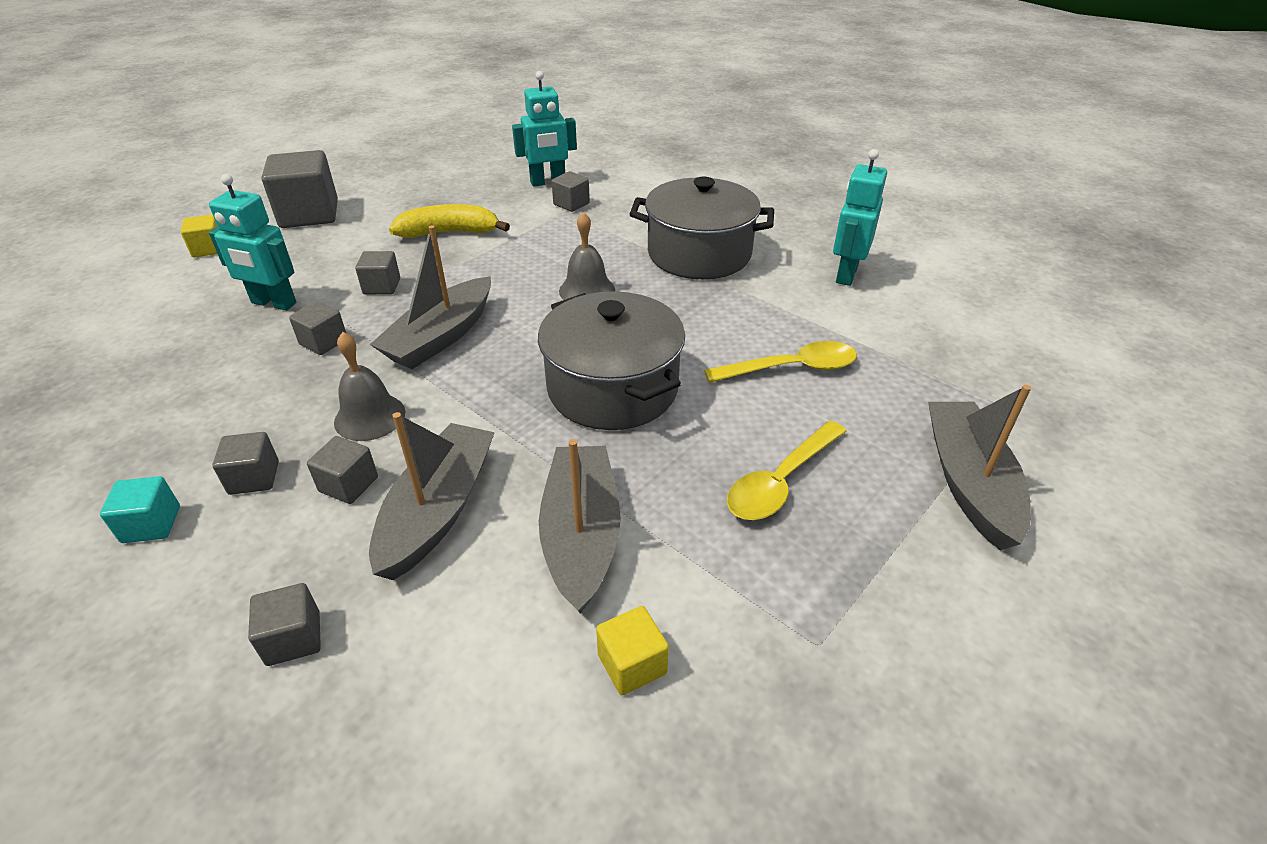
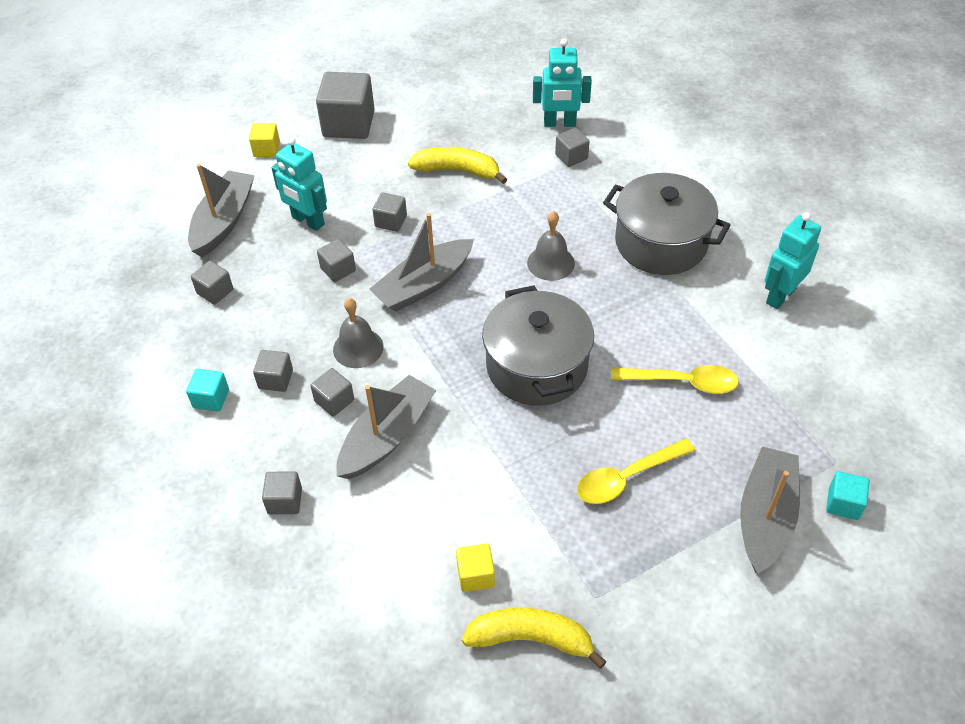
camera: 20 degrees right, 10 degrees up
grey boat [539,439,621,614] -> grey boat moved to [188,164,255,257]
none -> grey cube [191,261,233,305]
none -> yellow banana [462,607,607,669]
none -> turquoise cube [826,471,870,520]

